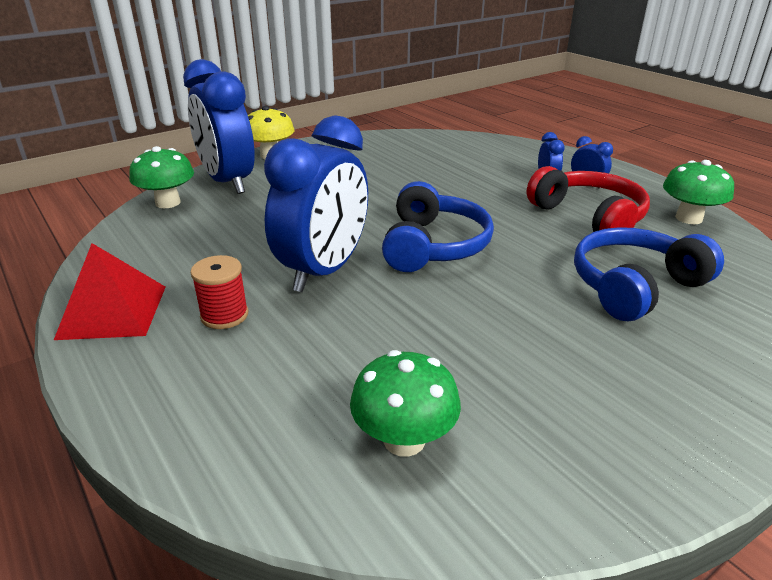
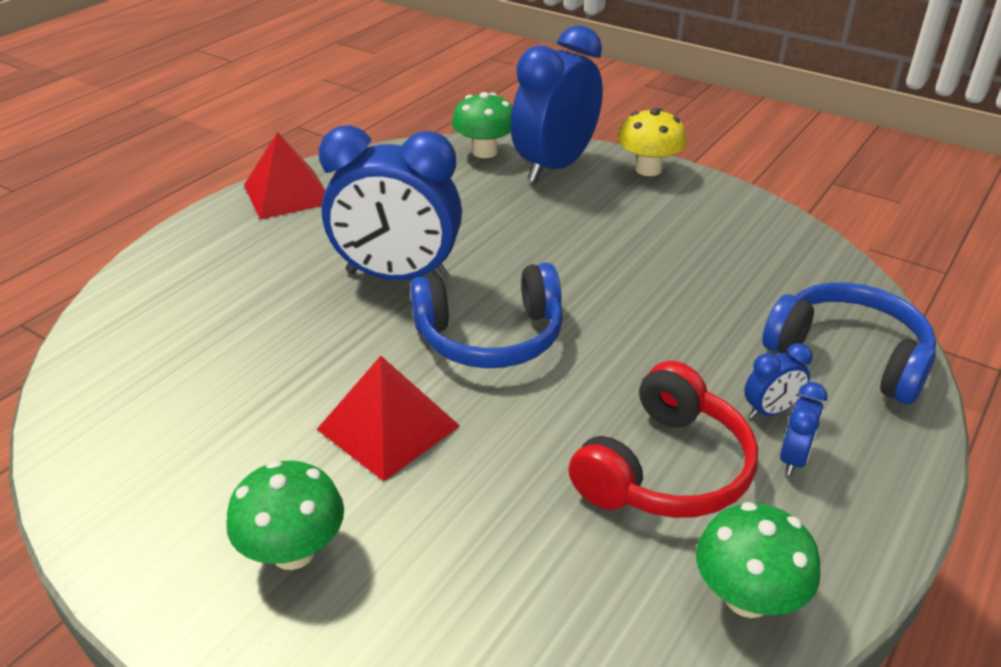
camera: 70 degrees right, 5 degrees up
red spool [190,255,248,329] -> none
green mushroom [350,350,461,457] -> green mushroom moved to [226,460,344,570]
blue headphones [574,227,724,321] -> blue headphones moved to [762,282,936,404]
none -> red pyramid [317,356,460,481]

